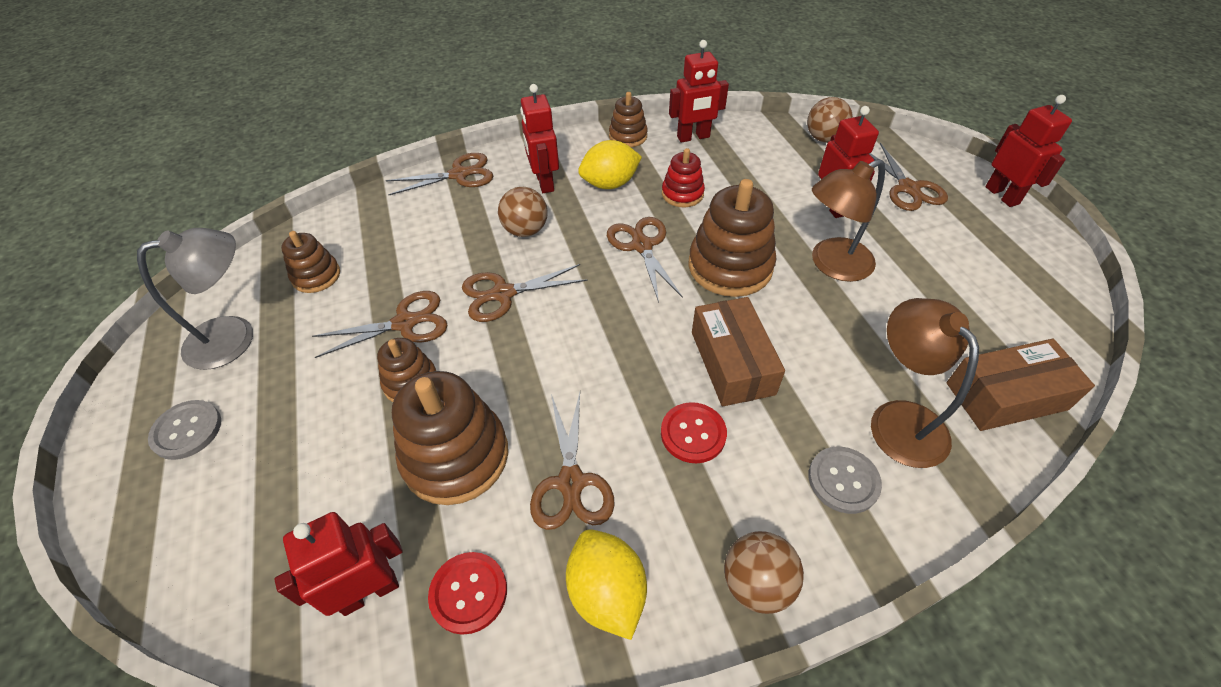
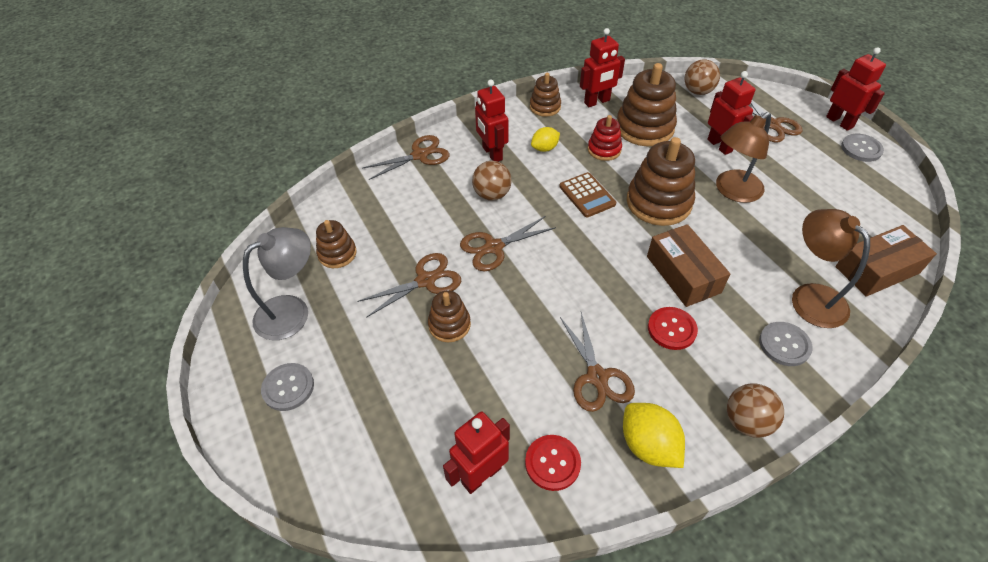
camera: 10 degrees left, 0 degrees up
brown stacking toy [392,371,508,505] -> brown stacking toy moved to [617,63,677,146]
yellow lemon [578,140,642,189] -> yellow lemon [531,127,560,152], size x0.64
brown scissors [607,217,683,303] -> brown calculator [559,172,616,217]
none -> grey button [841,134,884,162]

